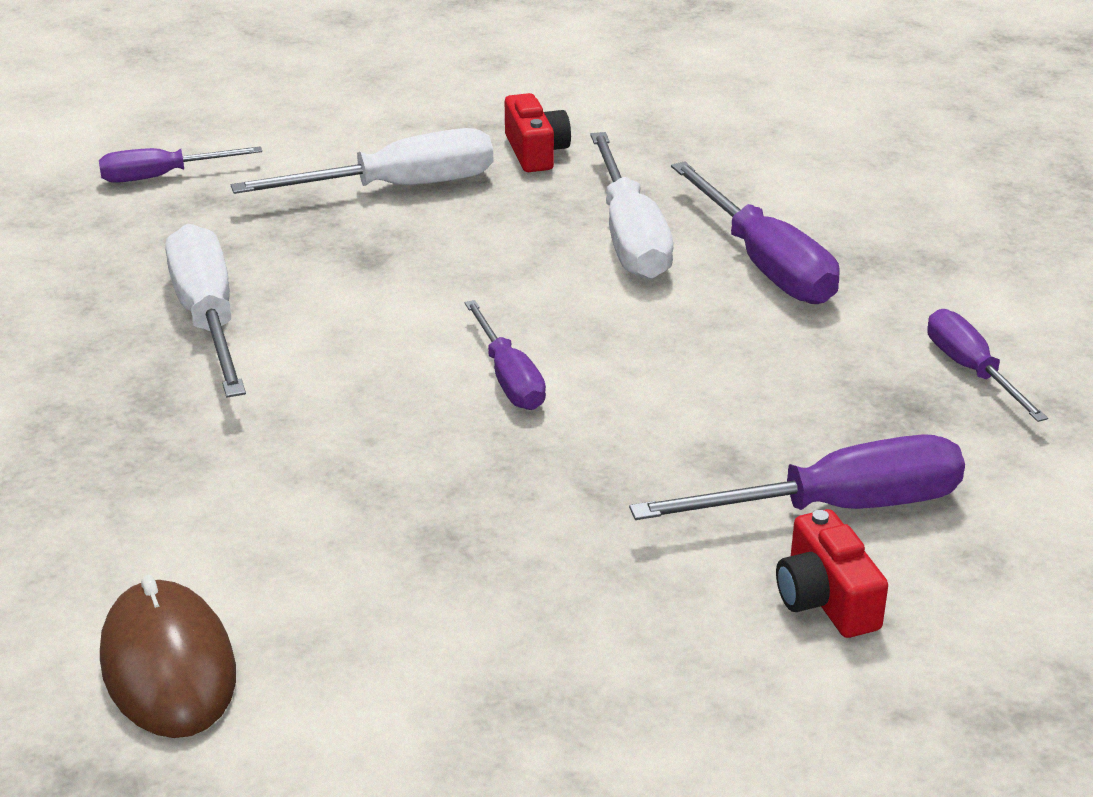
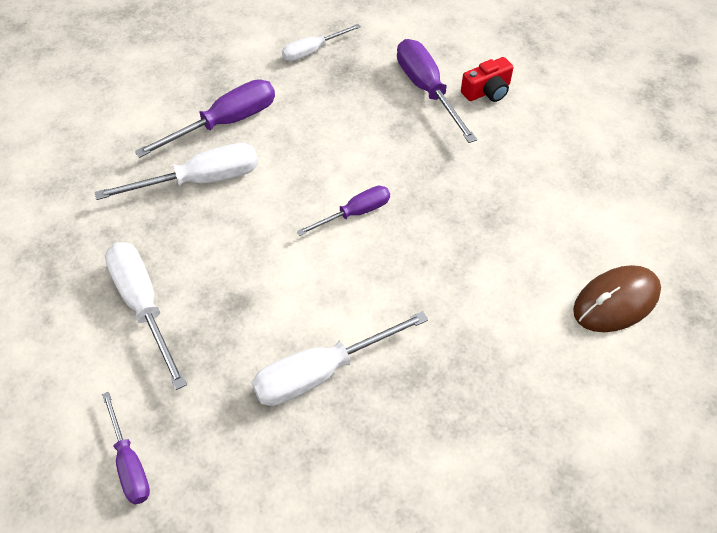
camera: 100 degrees left, 20 degrees up
red camera [505,93,571,172] -> none
purple screwdriver [927,309,1048,422] -> white screwdriver [282,24,361,61]

